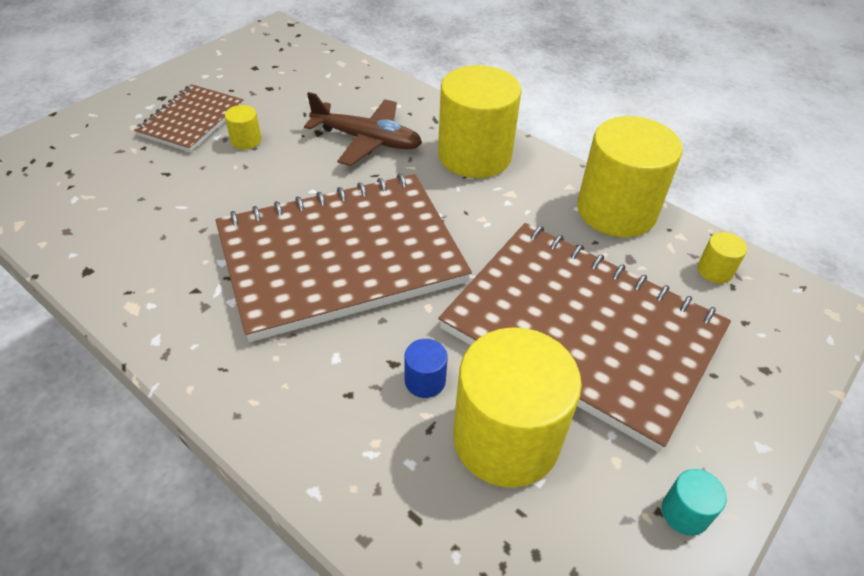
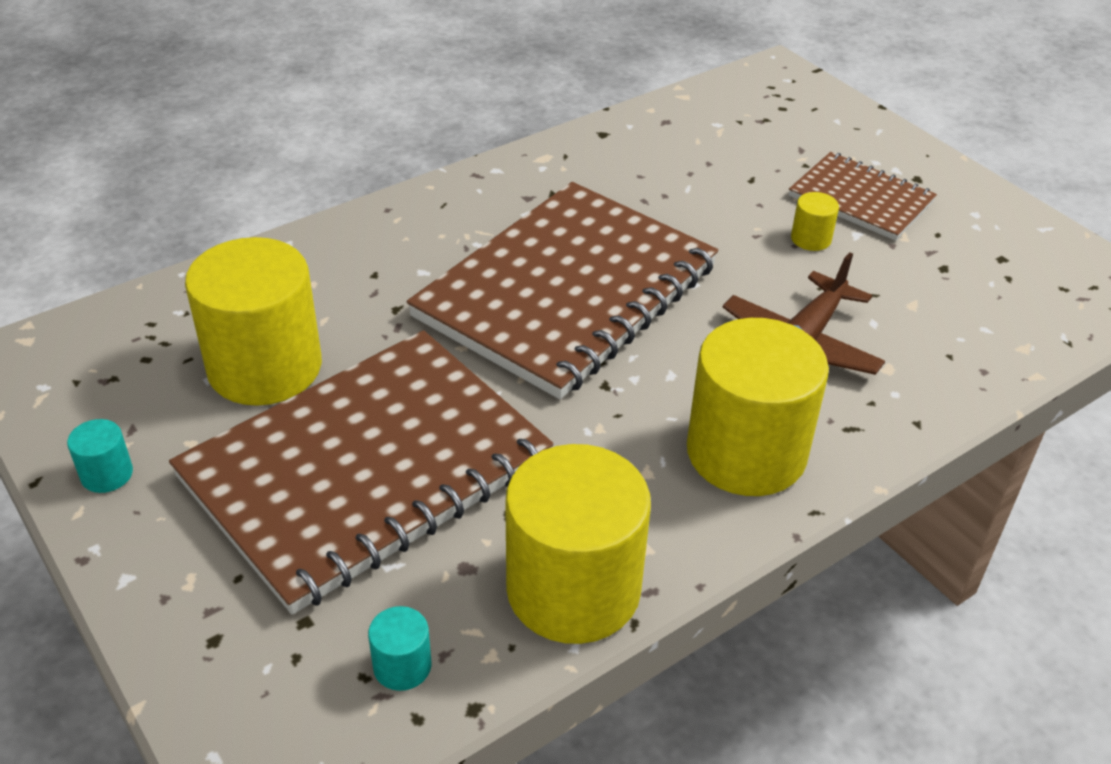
camera: 105 degrees right, 5 degrees down
brown notebook [215,174,472,342] -> brown notebook turned 45 degrees clockwise [407,182,718,399]
blue cylinder [404,339,448,398] -> none
yellow cylinder [697,232,747,284] -> turquoise cylinder [368,606,431,691]

